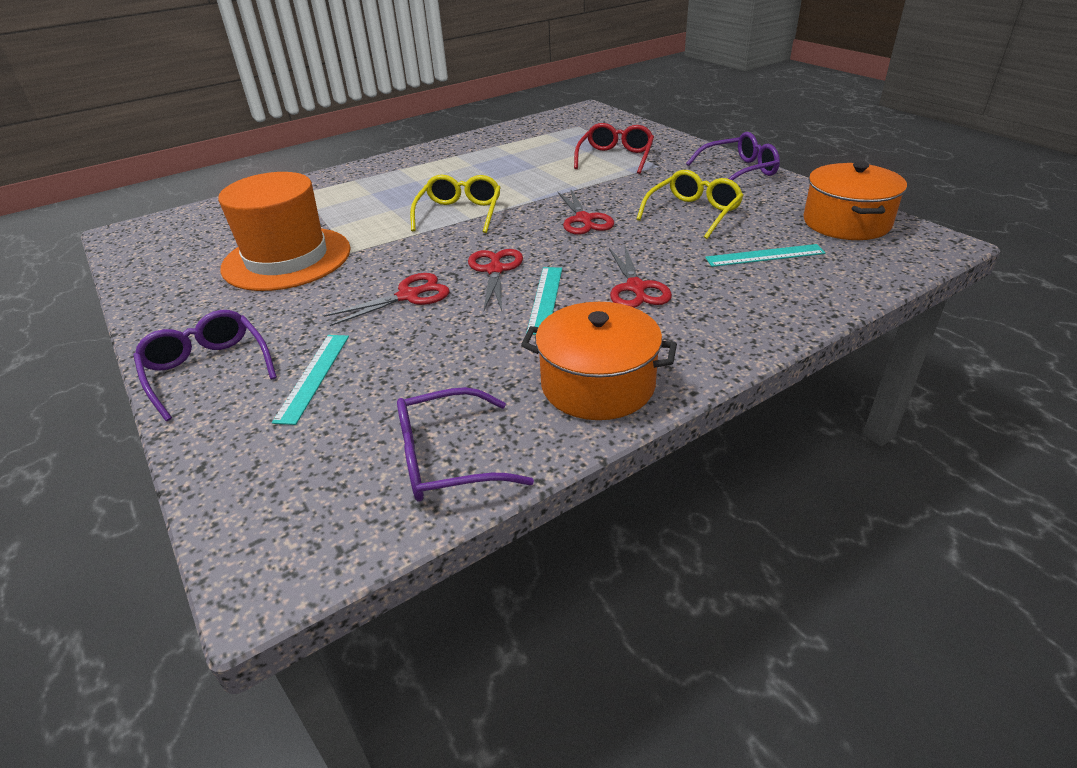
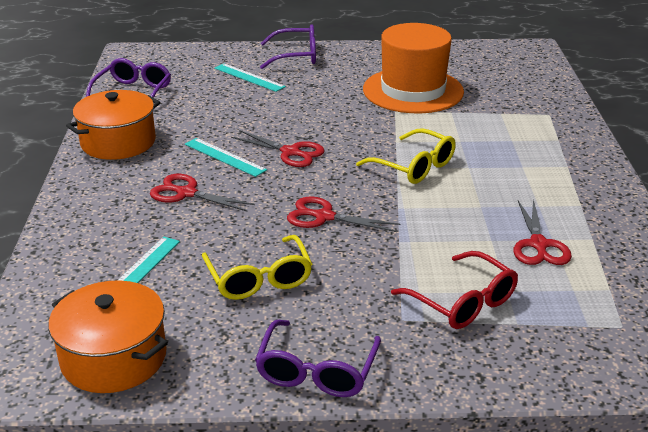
camera: 120 degrees right, 5 degrees down
red scissors [324,273,450,326] -> red scissors moved to [514,199,572,265]

